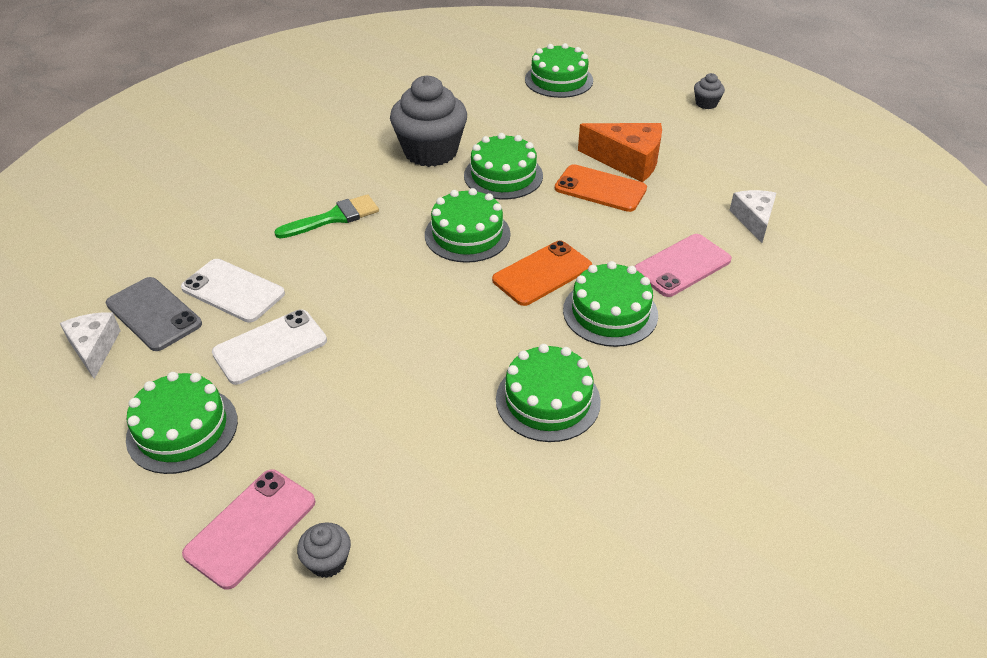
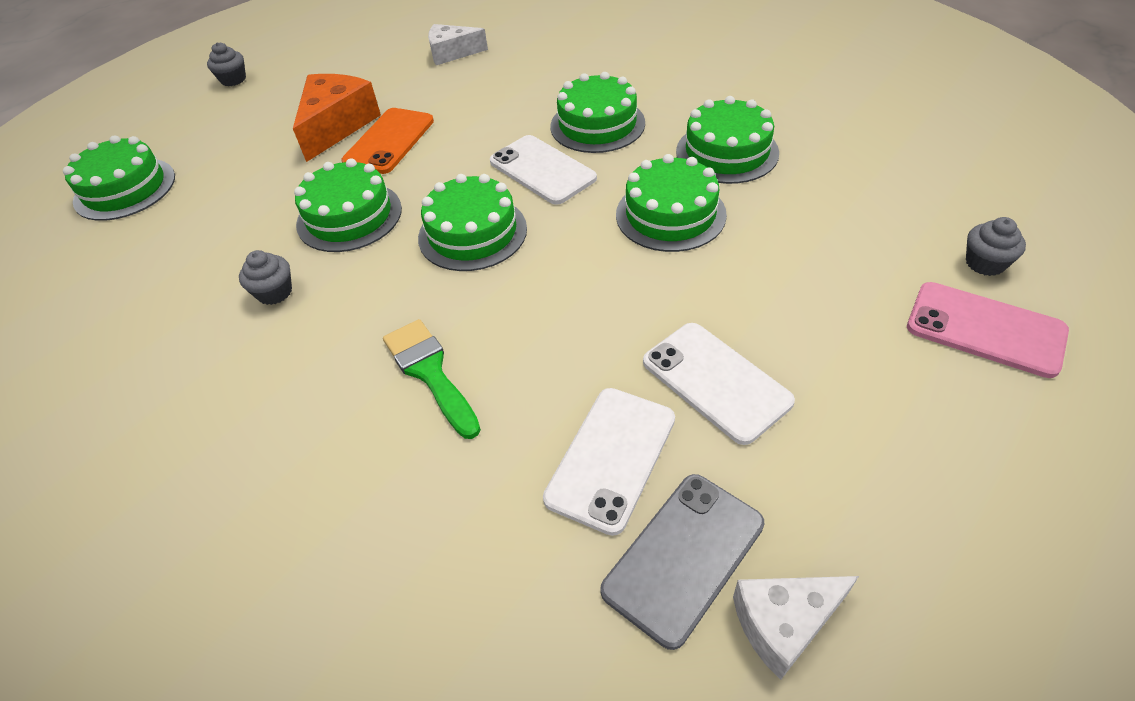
camera: 90 degrees left, 5 degrees up
green cake [126,372,238,474] -> green cake moved to [616,154,727,252]
grey cupcake [390,76,467,167] -> grey cupcake [239,250,292,305], size x0.43
orange phone [492,240,592,306] -> white phone [490,135,597,205]
pink phone [634,234,732,297] -> none

